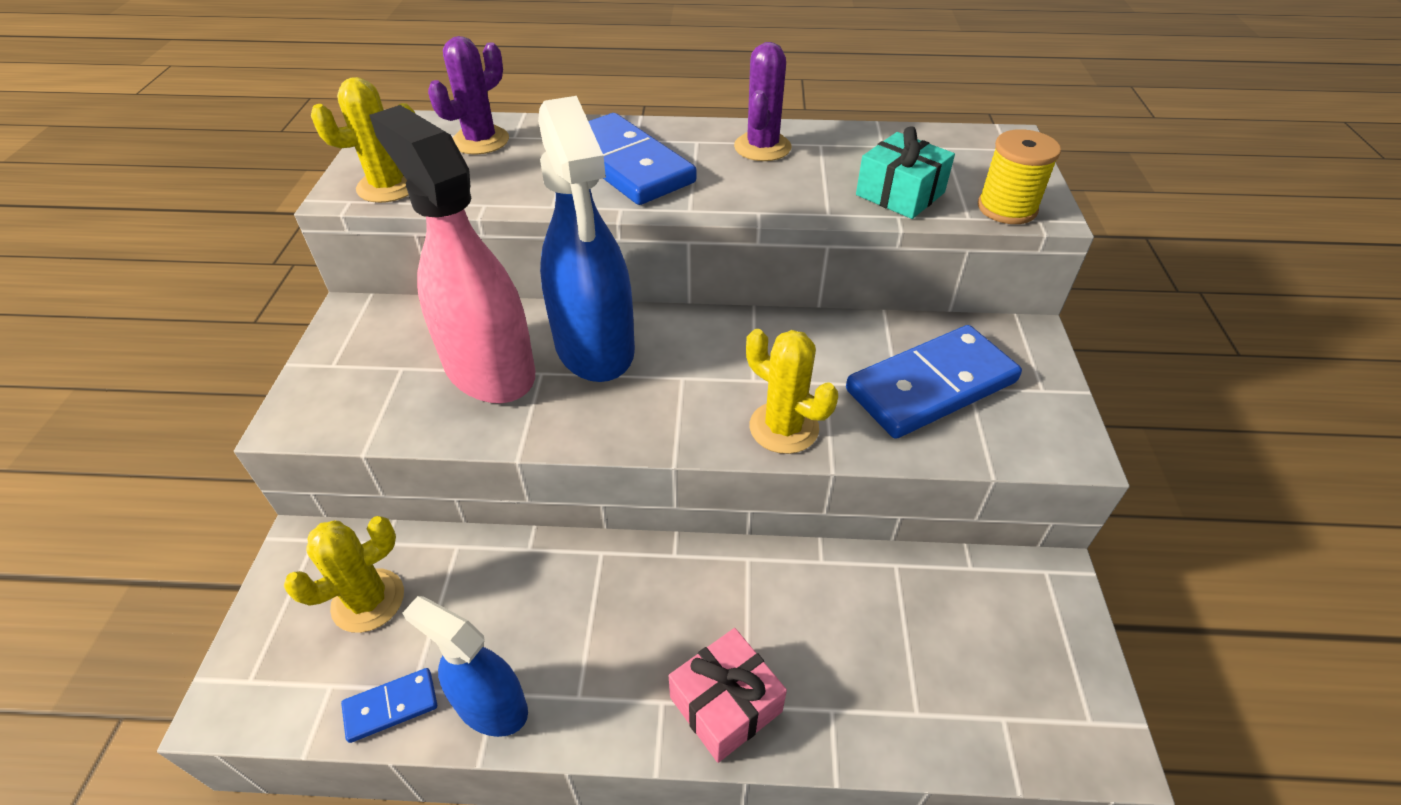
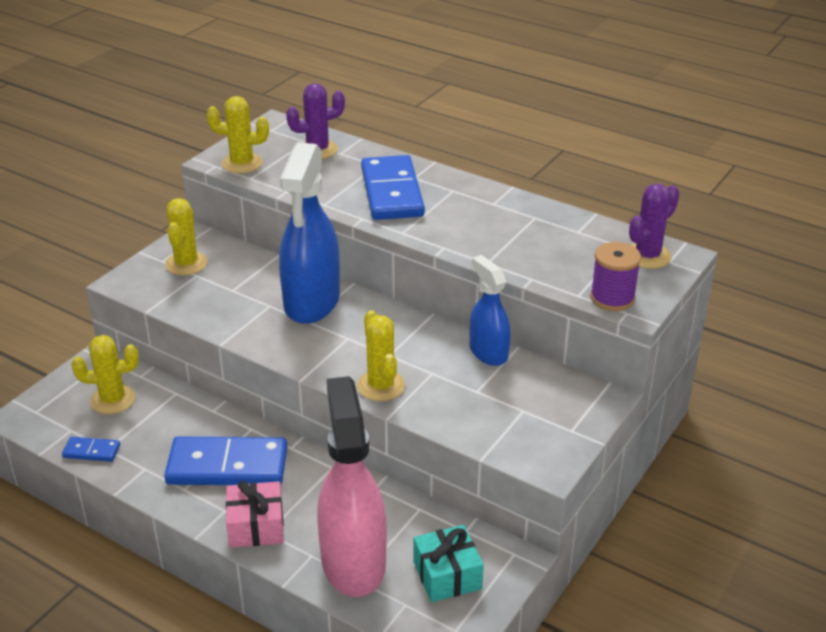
camera: 30 degrees right, 10 degrees down
pink spray bottle [369,105,535,403] -> pink spray bottle moved to [317,376,387,597]
blue spray bottle [402,596,528,737] -> blue spray bottle moved to [470,255,511,366]
purple cactus [734,42,792,161] -> purple cactus moved to [629,184,679,269]
blue domino [846,325,1022,439] -> blue domino moved to [164,436,287,485]
turquoise gift [856,126,955,219] -> turquoise gift moved to [413,525,484,602]
yellow spool [978,129,1061,224] -> purple spool [590,242,641,311]
none -> yellow cactus [165,198,208,275]

